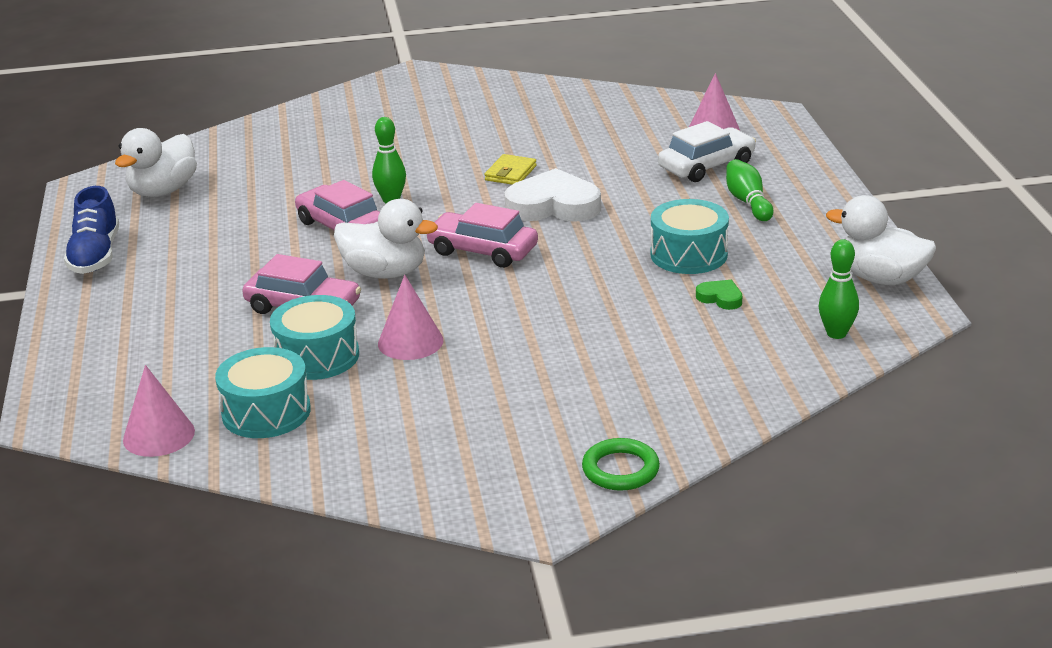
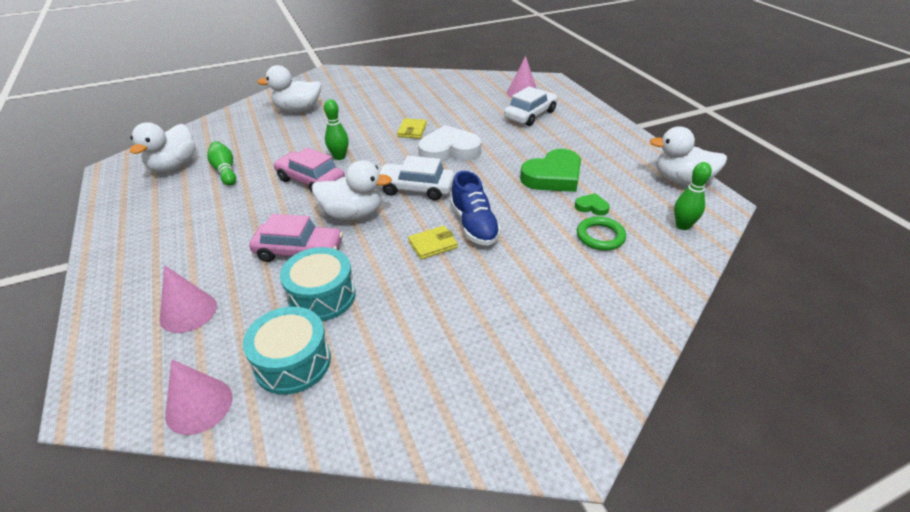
camera: 15 degrees left, 10 degrees up
blue shoe [64,186,119,274] -> blue shoe moved to [450,171,501,246]
pink cone [378,275,443,360] -> pink cone moved to [160,265,217,333]
pink car [427,203,538,268] -> white car [378,156,454,200]
green ring [582,438,660,491] -> green ring moved to [577,216,626,251]
turquoise drum [651,199,729,274] -> green heart [520,149,581,192]
green bowling pin [726,159,774,221] -> green bowling pin moved to [207,141,236,186]
none -> white duck [257,65,321,112]
none -> yellow wallet [408,226,458,260]

